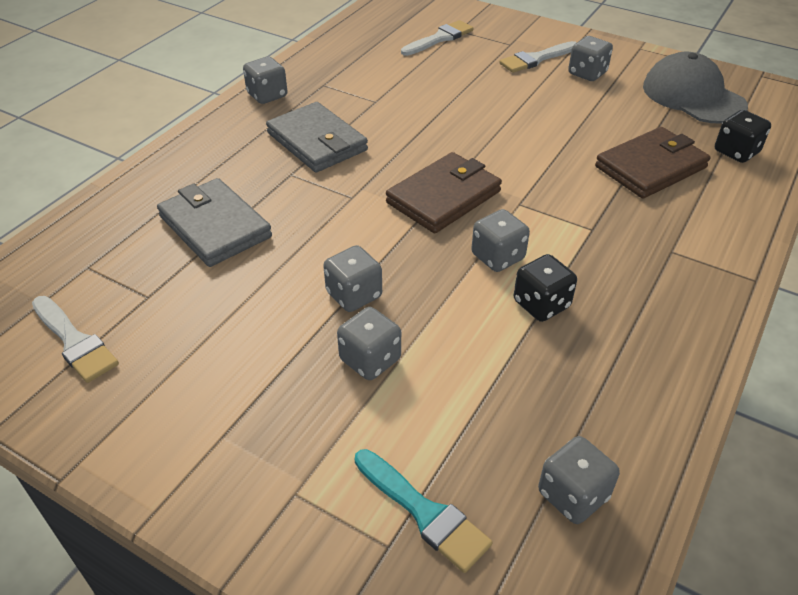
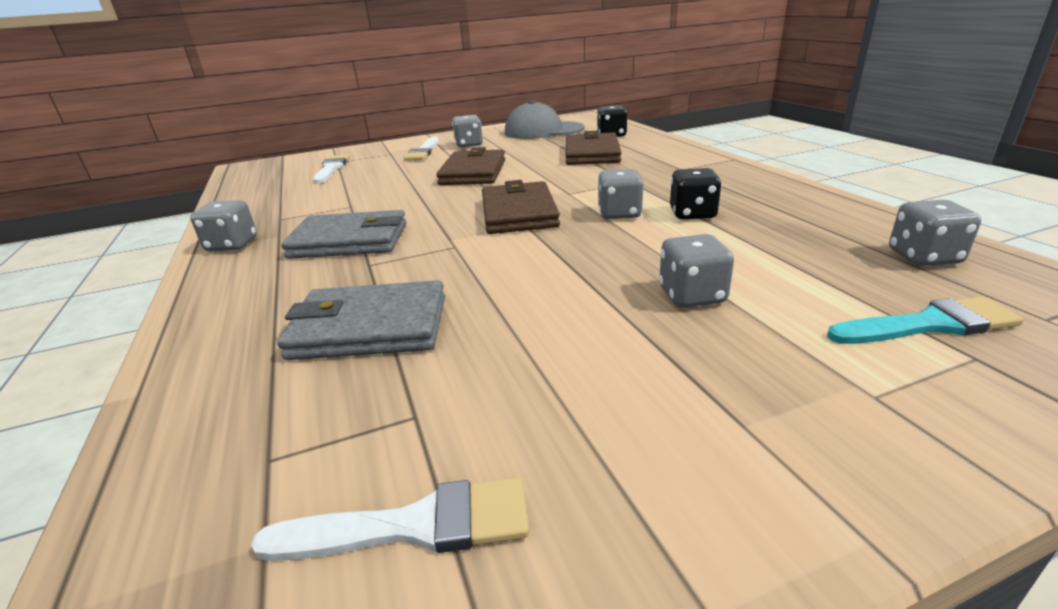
camera: 50 degrees left, 15 degrees down
grey dice [323,245,382,312] -> none
none -> brown wallet [436,147,505,185]

